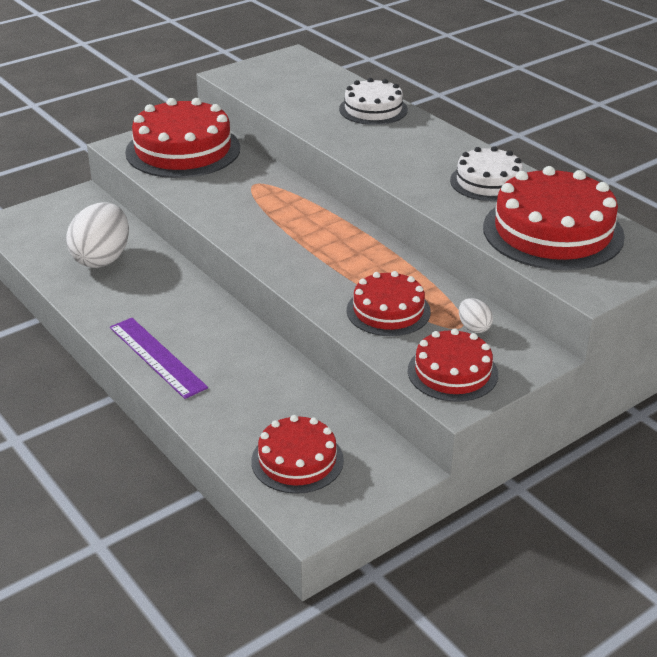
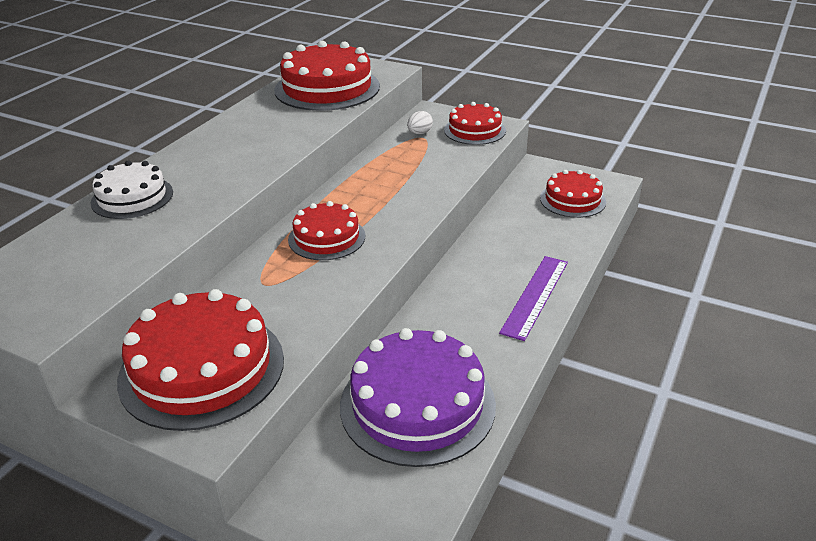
camera: 115 degrees left, 0 degrees up
white egg [66,202,129,268] -> purple cake [340,328,496,467]
red cake [347,271,431,336] -> red cake moved to [288,201,365,260]
white cake [450,146,523,201] -> none

